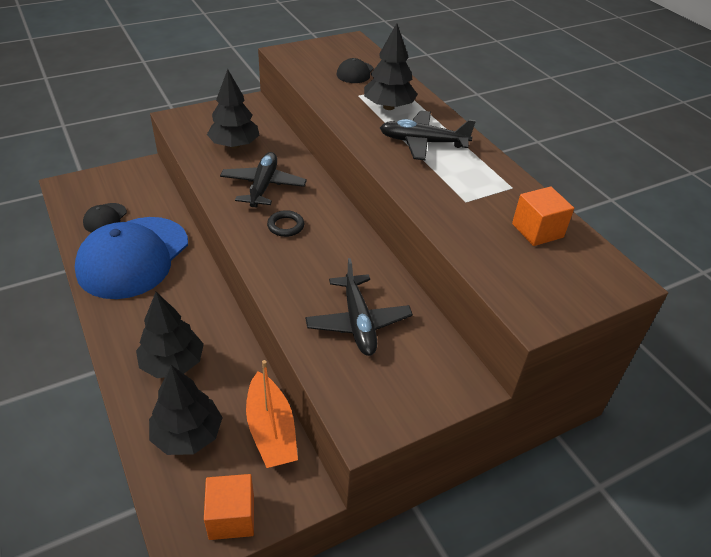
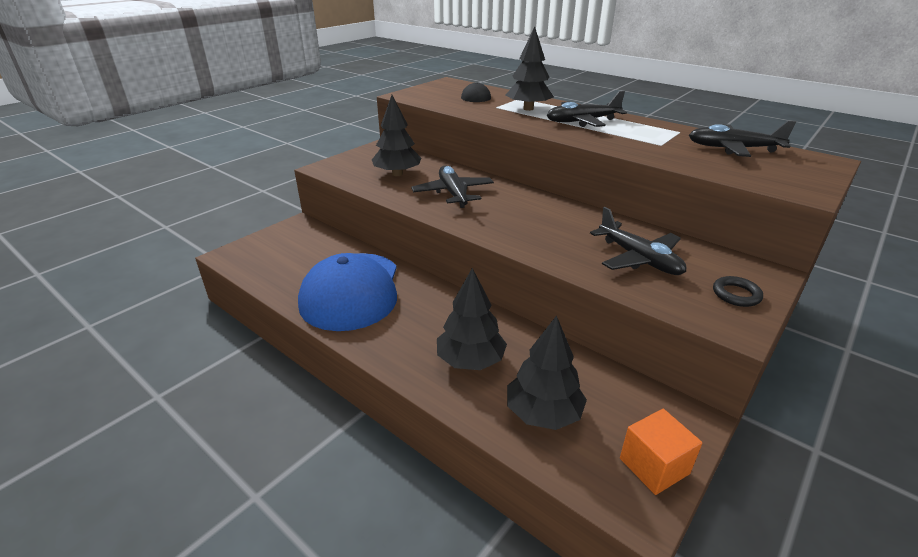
camera: 20 degrees left, 10 degrees down
black cap [83,203,127,233] -> none
orange boat [246,360,298,468] -> none
black ring [267,210,304,237] -> black ring moved to [713,276,763,307]
orange cube [512,186,574,246] -> black plane [689,120,796,157]

